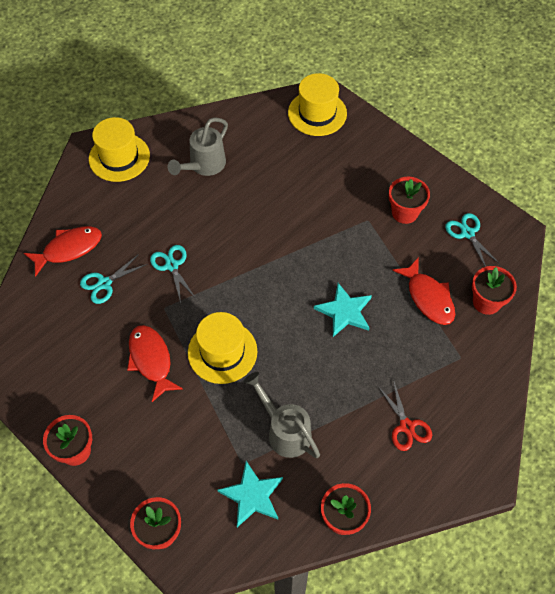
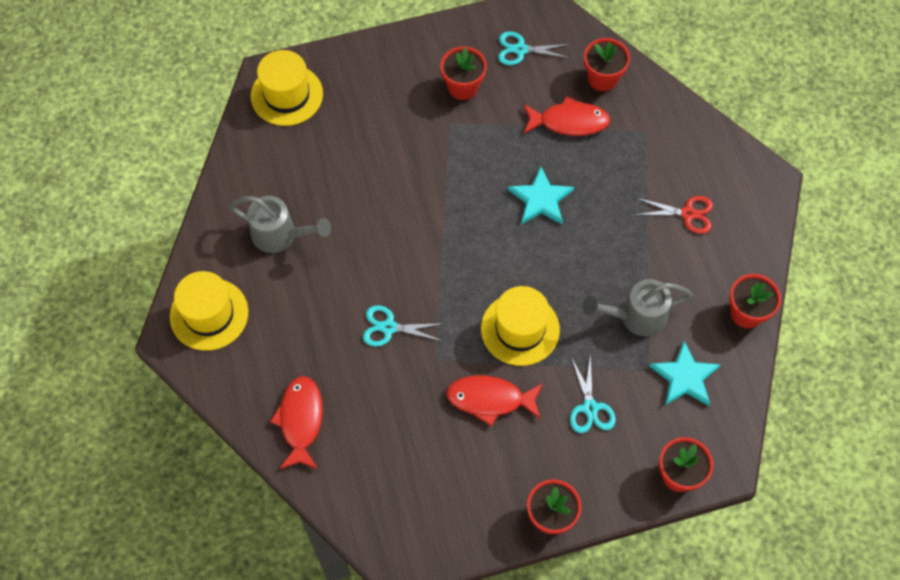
camera: 60 degrees left, 5 degrees up
turquoise scissors [80,254,148,304] -> turquoise scissors moved to [570,355,616,433]
grey watering can [168,117,228,176] -> grey watering can turned 45 degrees counterclockwise [229,196,331,253]

